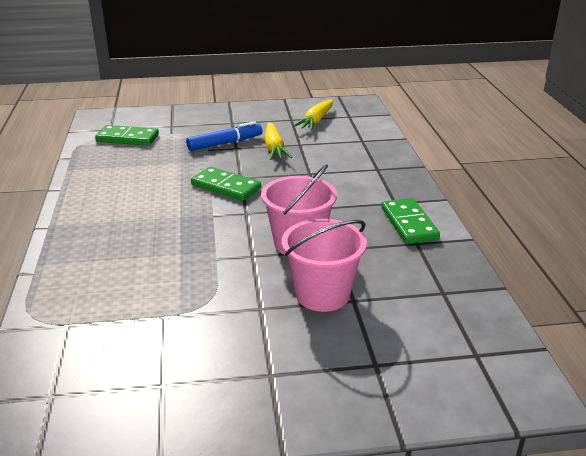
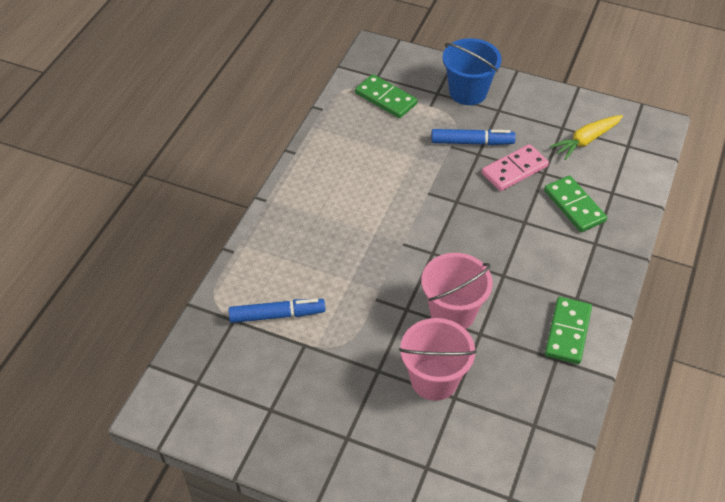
camera: 30 degrees right, 20 degrees up
green domino [191,167,261,201] -> green domino moved to [544,175,607,232]
yellow carrot [265,122,293,160] -> pink domino [482,144,549,191]
none -> blue marker [229,299,325,323]
none -> blue bucket [443,38,502,105]

